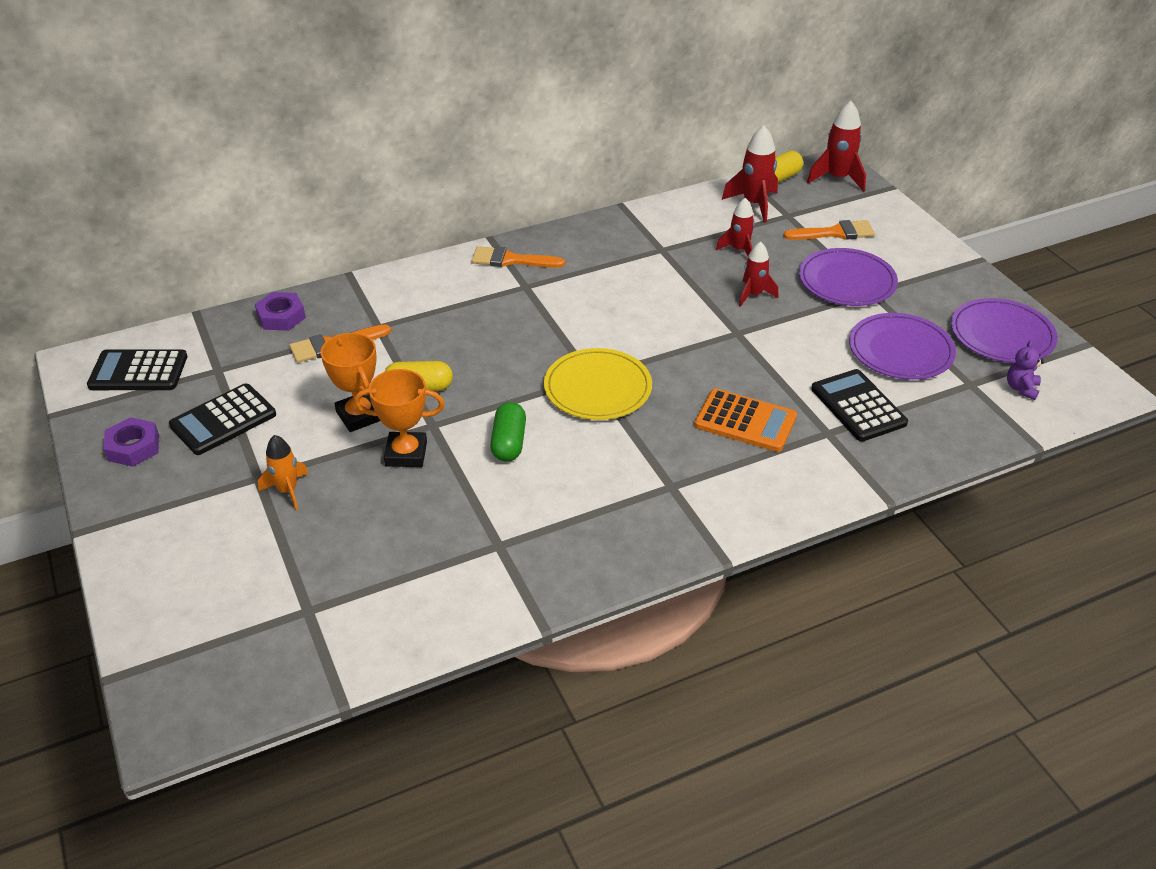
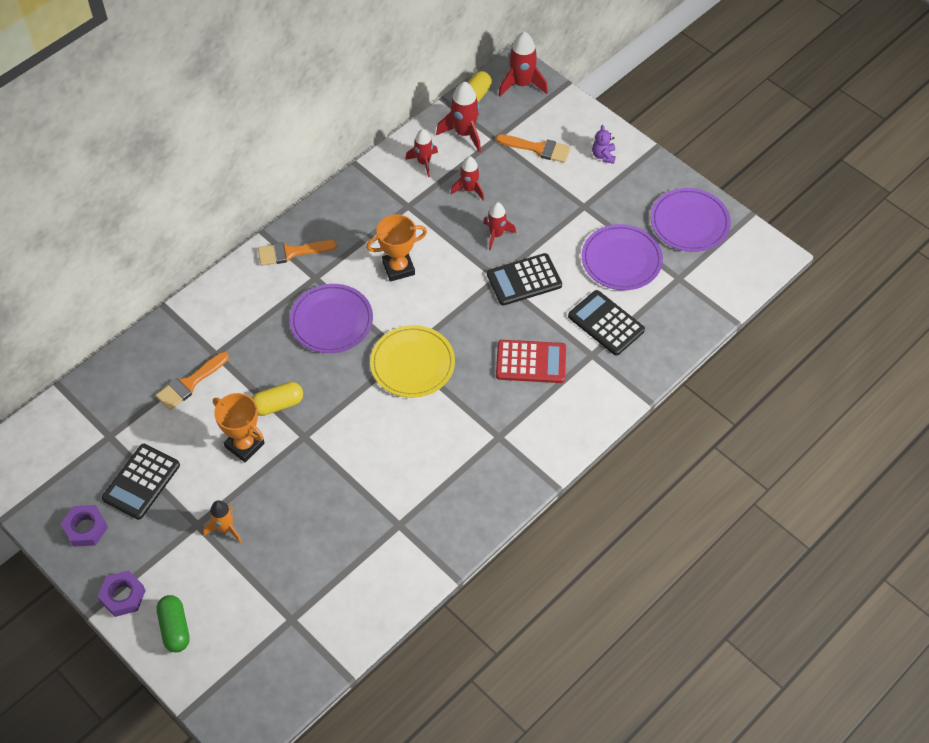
camera: 20 degrees left, 15 degrees up
black calculator [87,349,187,390] -> black calculator moved to [487,253,562,306]
purple nut [255,292,306,331] -> purple nut moved to [98,570,146,617]
orange trophy [354,369,445,467] -> orange trophy moved to [366,215,427,282]
green capsule [490,402,526,461] -> green capsule moved to [157,595,190,652]
orange calculator [694,389,797,452] -> red calculator [496,340,566,383]
orange brush [783,220,875,240] -> orange brush turned 45 degrees clockwise [496,134,571,163]
purple plate [799,248,898,306] -> purple plate moved to [290,284,373,353]
purple teddy bear [1007,340,1044,400] -> purple teddy bear moved to [592,125,616,164]
none -> red rocket [405,129,438,177]

